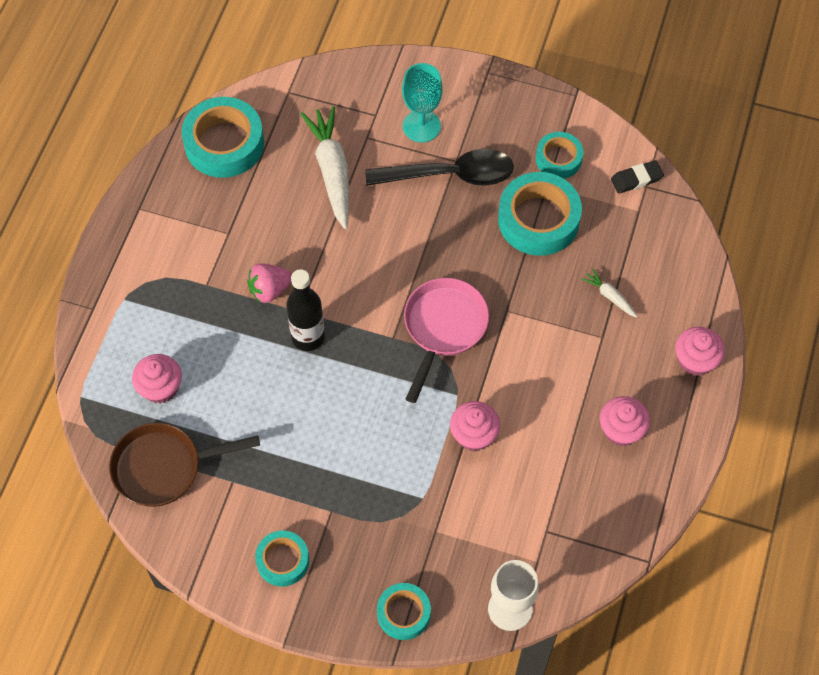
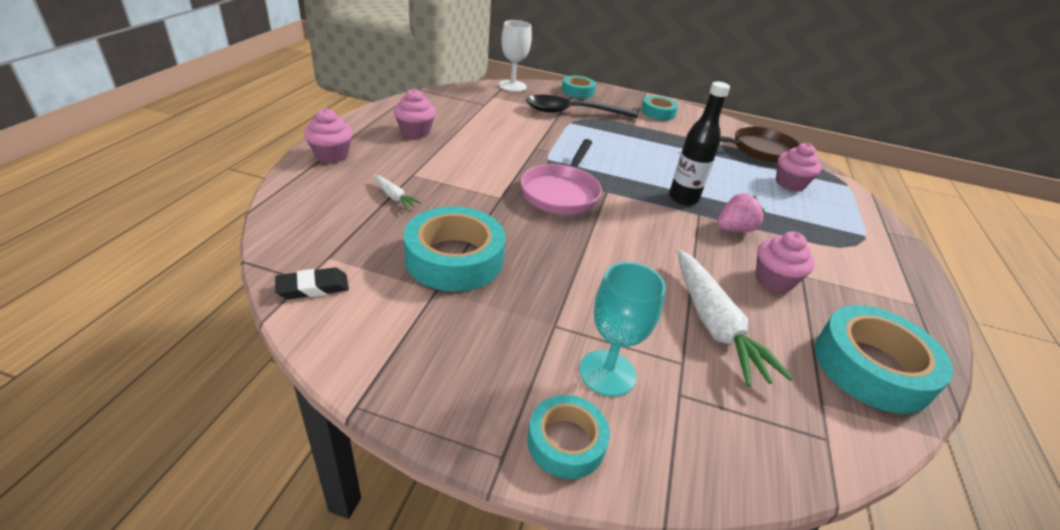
camera: 175 degrees right, 25 degrees down
black spoon [365,149,514,186] -> black spoon moved to [526,95,638,118]
pink cupcake [450,401,500,451] -> pink cupcake moved to [755,231,815,292]
turquoise tape [536,132,583,179] -> turquoise tape moved to [527,395,610,479]

